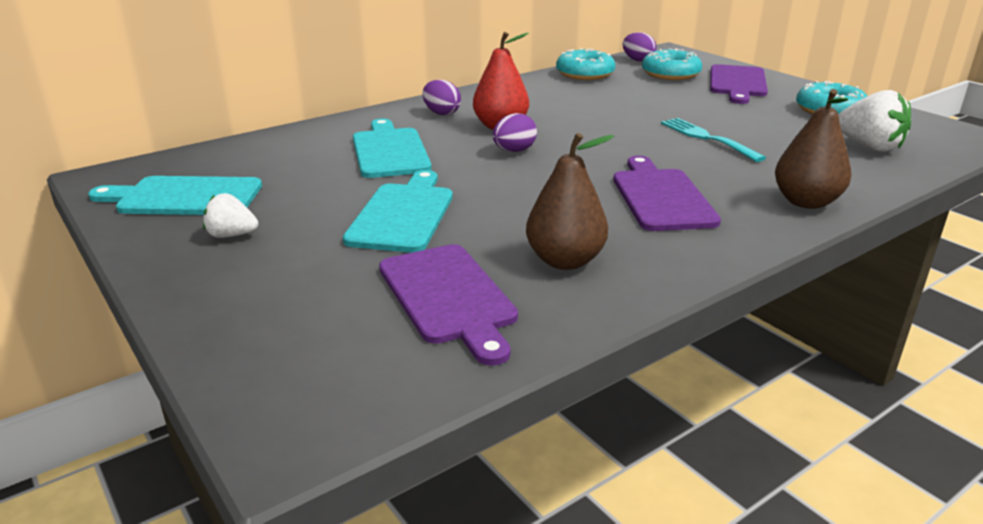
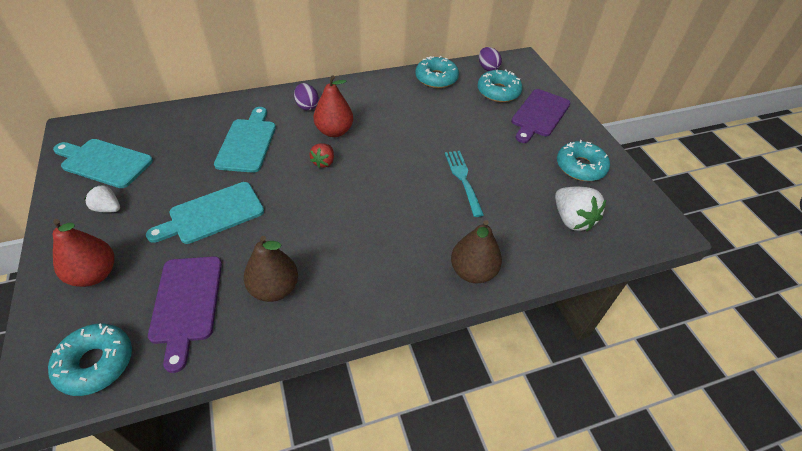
camera: 15 degrees right, 20 degrees up
turquoise cutting board [343,170,453,253] -> turquoise cutting board turned 150 degrees counterclockwise [146,182,264,244]
purple egg [493,113,537,152] -> red strawberry [310,143,334,168]
purple cutting board [613,156,721,231] -> none
none -> turquoise donut [48,323,132,396]
none -> red pear [53,219,114,287]

